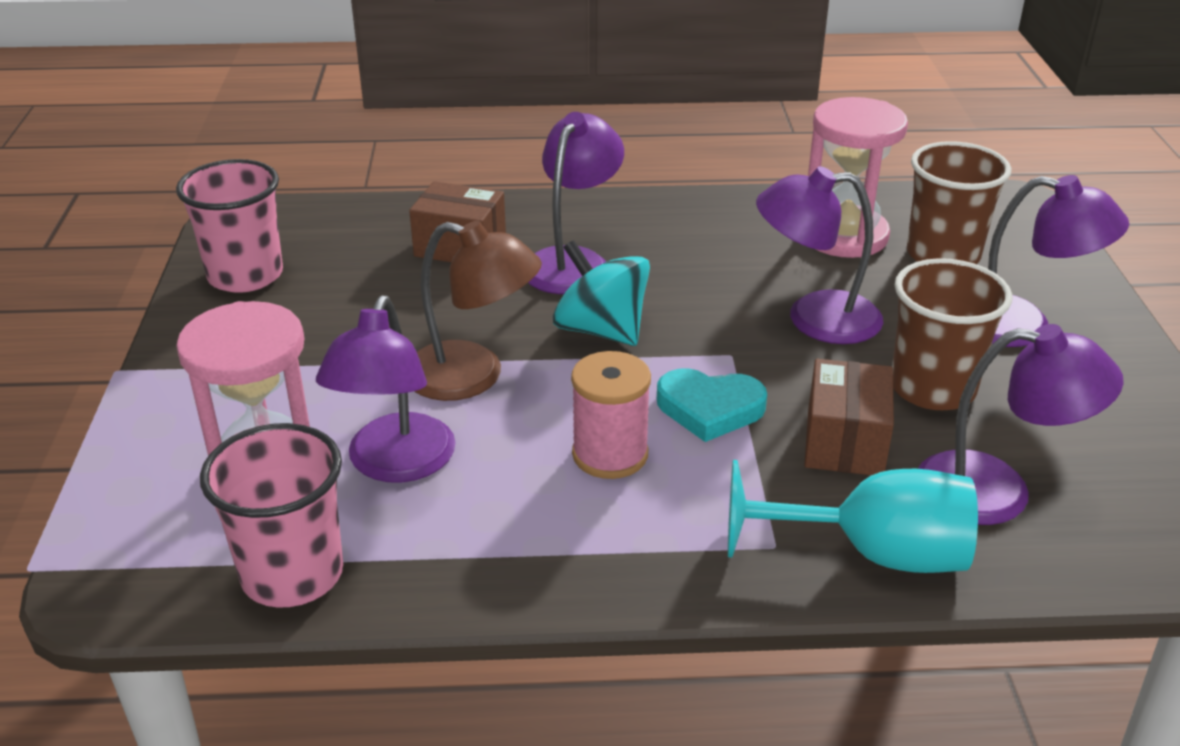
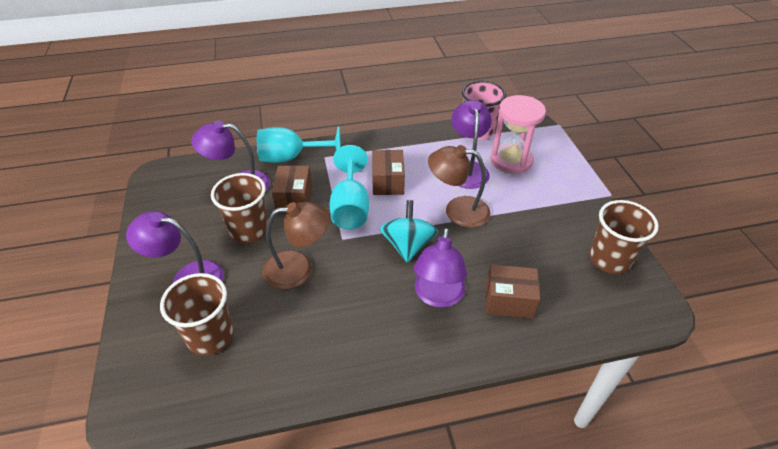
camera: 170 degrees right, 10 degrees up
pink cup [176,159,283,293] -> brown cup [589,200,659,274]
turquoise spinning top [553,240,650,346] -> turquoise spinning top turned 120 degrees counterclockwise [380,200,438,263]
pink spool [571,351,651,479] -> brown box [372,150,405,195]
turquoise heart [657,368,767,442] -> turquoise goblet [330,145,369,229]
purple lamp [756,166,883,344] -> brown lamp [263,202,330,289]
pink hourglass [808,97,908,258] -> none

